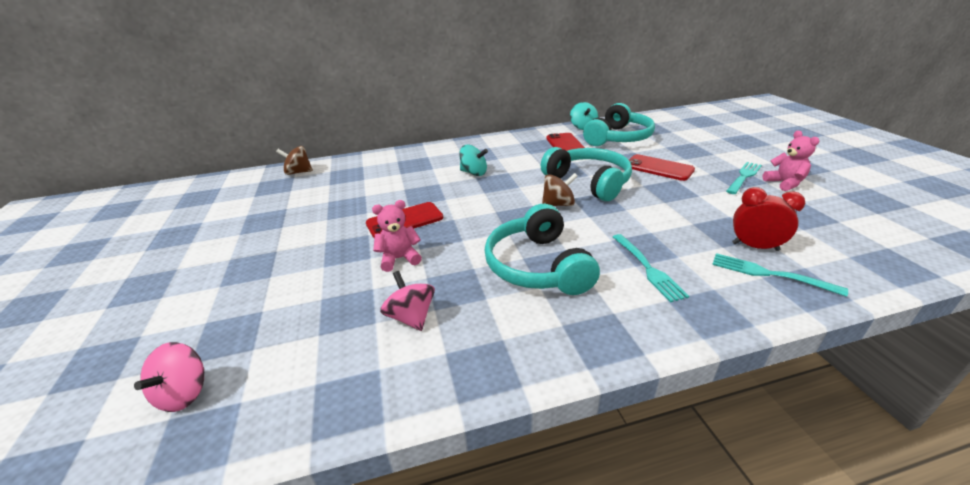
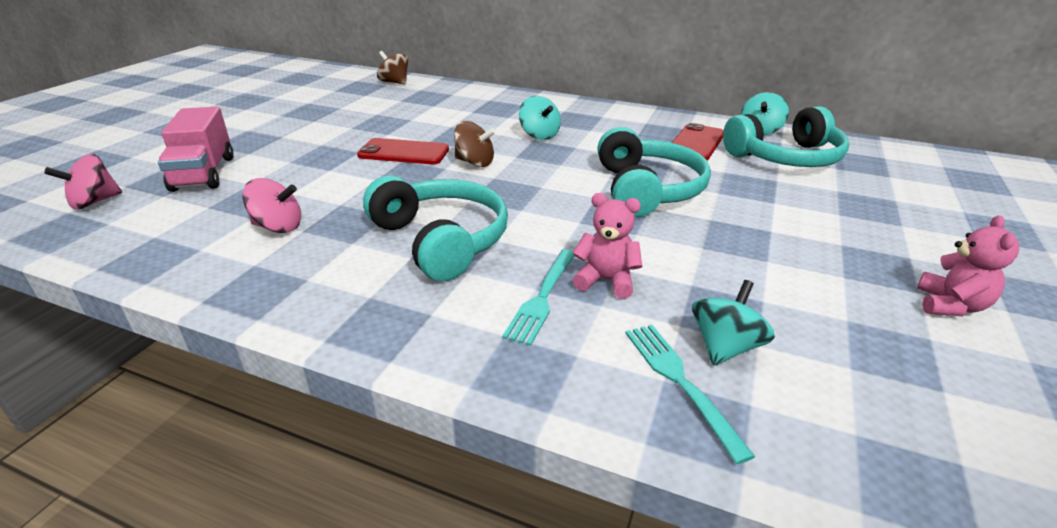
camera: 35 degrees right, 0 degrees up
pink teddy bear [372,200,422,272] -> pink teddy bear moved to [573,193,642,299]
pink spinning top [380,271,435,331] -> pink spinning top turned 90 degrees clockwise [243,178,301,233]
turquoise headphones [484,204,600,295] -> turquoise headphones turned 120 degrees clockwise [363,175,508,281]
brown spinning top [542,173,578,206] -> brown spinning top moved to [454,121,496,167]
red phone [629,154,695,181] -> none
turquoise fork [726,162,762,194] -> none
red clock [732,187,805,251] -> turquoise spinning top [692,280,775,365]
none -> pink truck [158,106,233,192]

